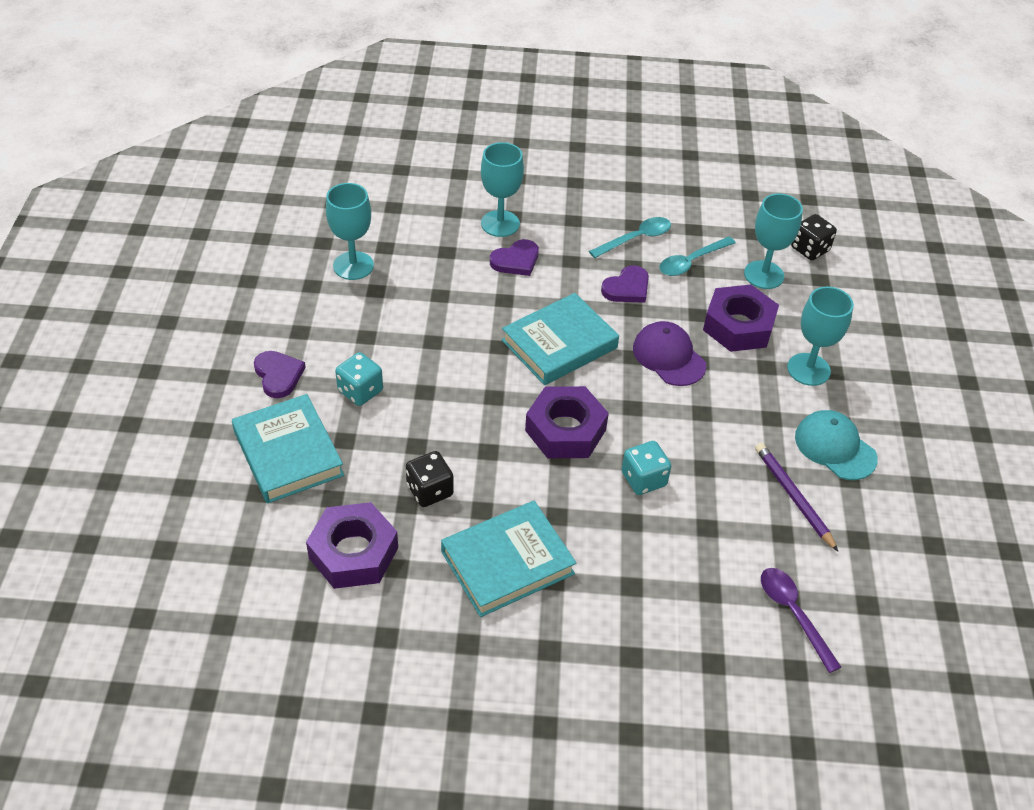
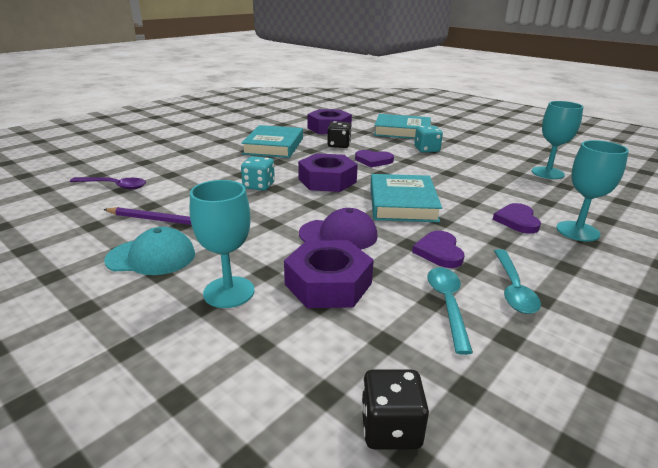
camera: 130 degrees right, 20 degrees down
purple heart [254,351,306,398] -> purple heart moved to [355,150,394,167]
turquoise goblet [744,193,803,289] -> none

